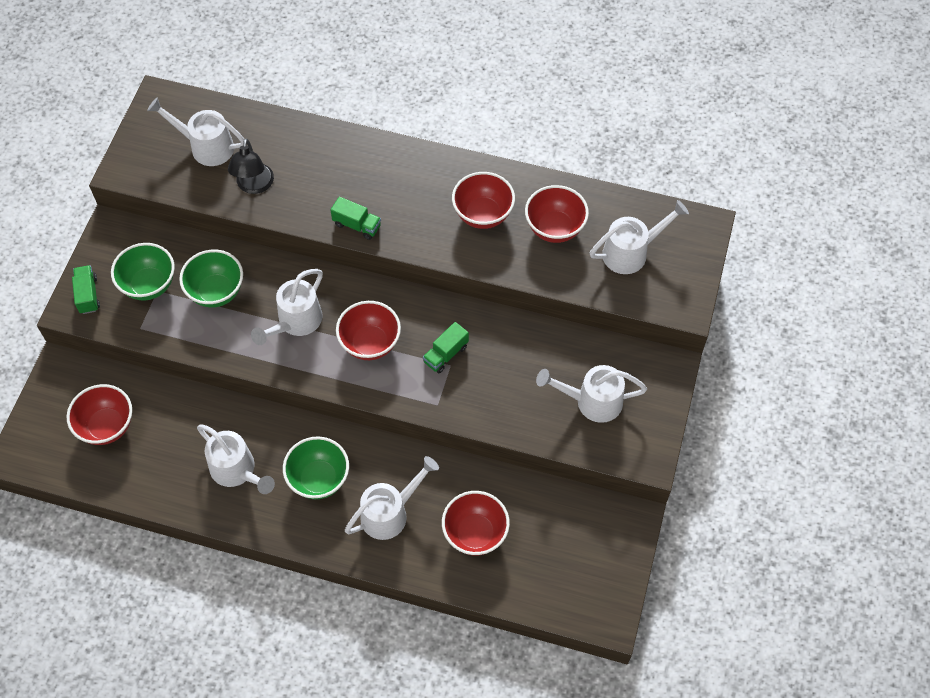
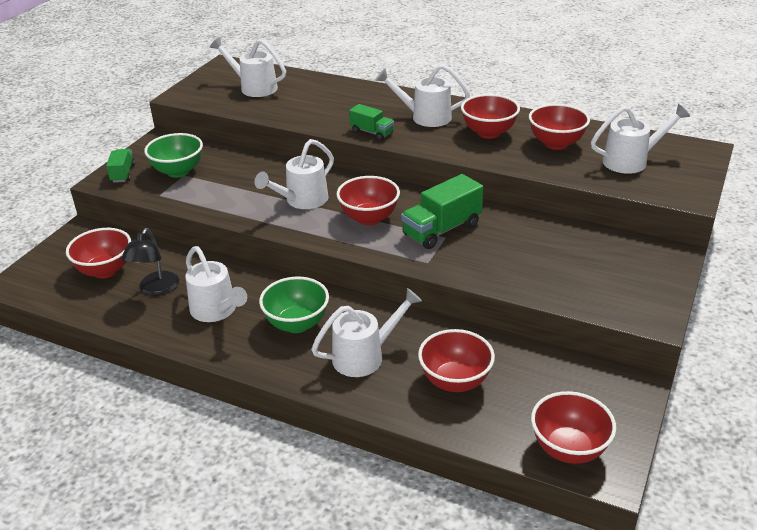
camera: 10 degrees right, 25 degrees down
green bowl [179,249,243,308] -> none
black lamp [228,139,274,194] -> black lamp moved to [121,228,179,296]
green truck [423,322,469,373] -> green truck [401,174,484,249], size x1.70
white watering can [536,365,647,423] -> white watering can moved to [375,64,470,127]
none -> red bowl [531,391,616,464]

